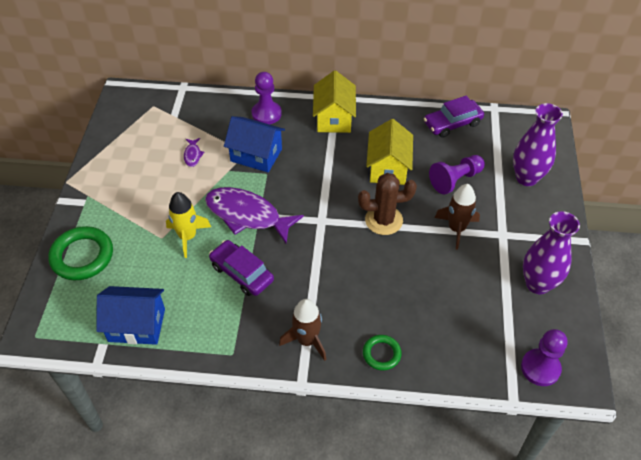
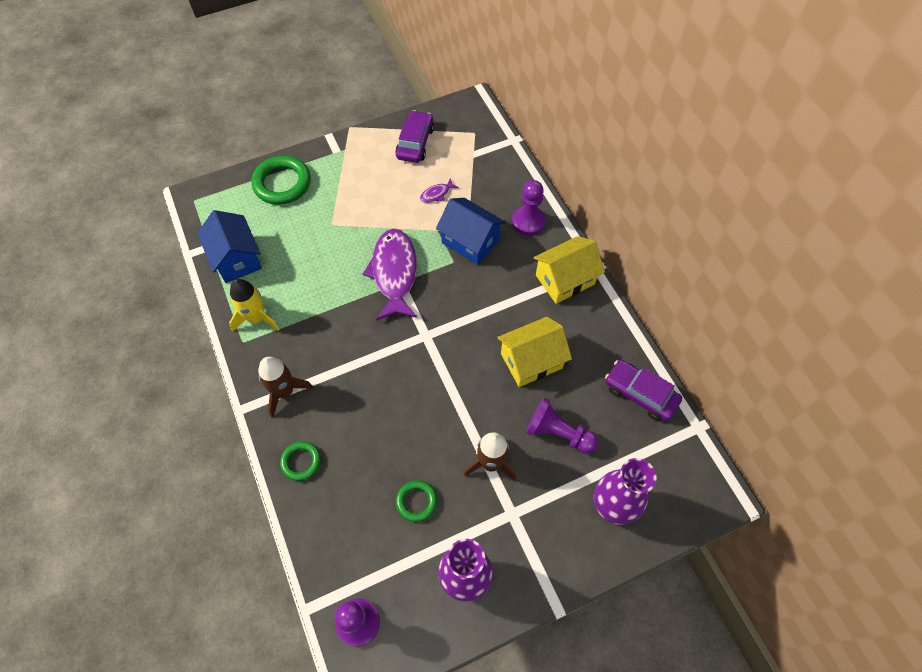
camera: 60 degrees right, 10 degrees up
yellow rocket [166,192,211,258] -> yellow rocket moved to [229,279,279,332]
purple car [209,240,274,296] -> purple car moved to [395,110,434,163]
blue house [224,116,285,172] -> blue house turned 45 degrees counterclockwise [436,198,506,265]
brown cactus [358,173,417,235] -> none
none -> green ring [396,480,437,522]

